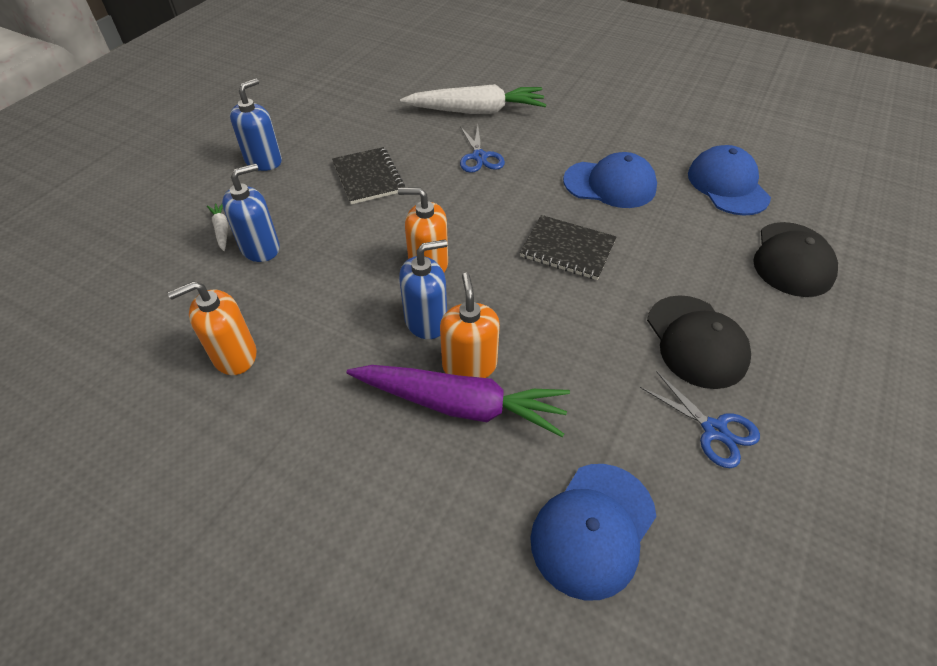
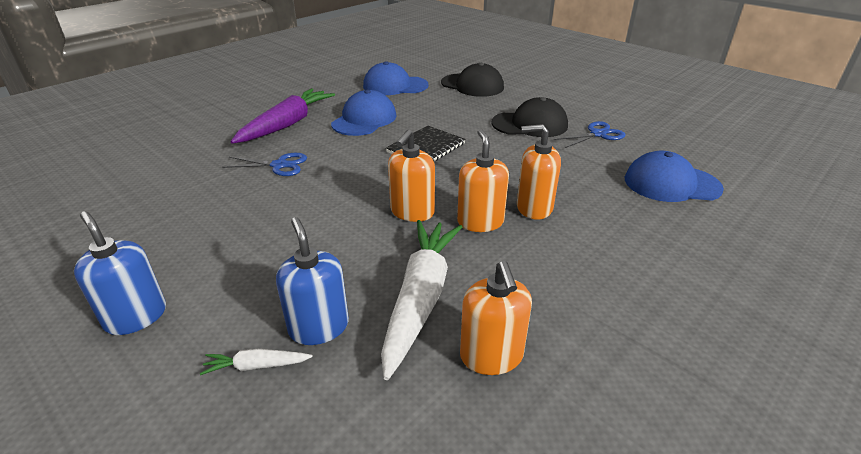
camera: 75 degrees left, 15 degrees down
black notebook [332,147,405,204] -> none
purple carrot [347,365,570,437] -> purple carrot moved to [231,88,335,144]
blue soap dispenser [399,239,448,339] -> orange soap dispenser [457,129,509,232]
white carrot [400,84,546,114] -> white carrot moved to [381,220,462,380]
blue cap [530,464,657,601] -> blue cap turned 135 degrees clockwise [625,151,724,202]

